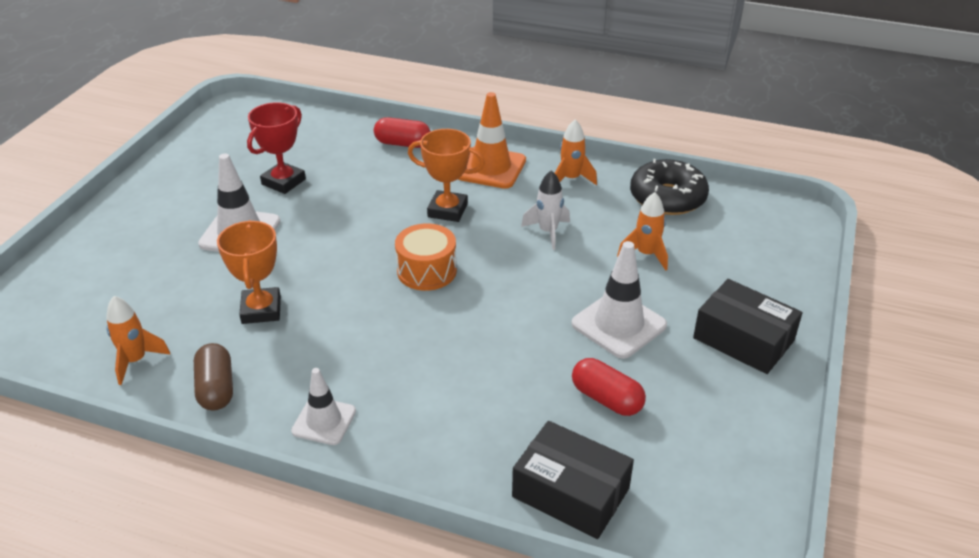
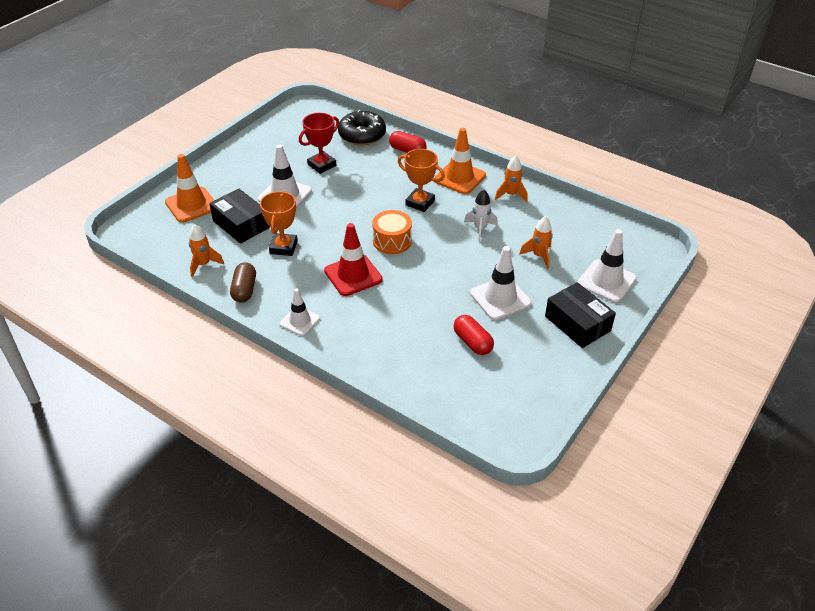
camera: 15 degrees right, 5 degrees up
black box [512,421,634,539] -> black box moved to [209,188,270,244]
black donut [630,159,709,215] -> black donut moved to [338,110,386,145]
none -> orange traffic cone [165,154,215,223]
none -> red traffic cone [324,223,383,296]
none -> white traffic cone [578,229,637,303]

